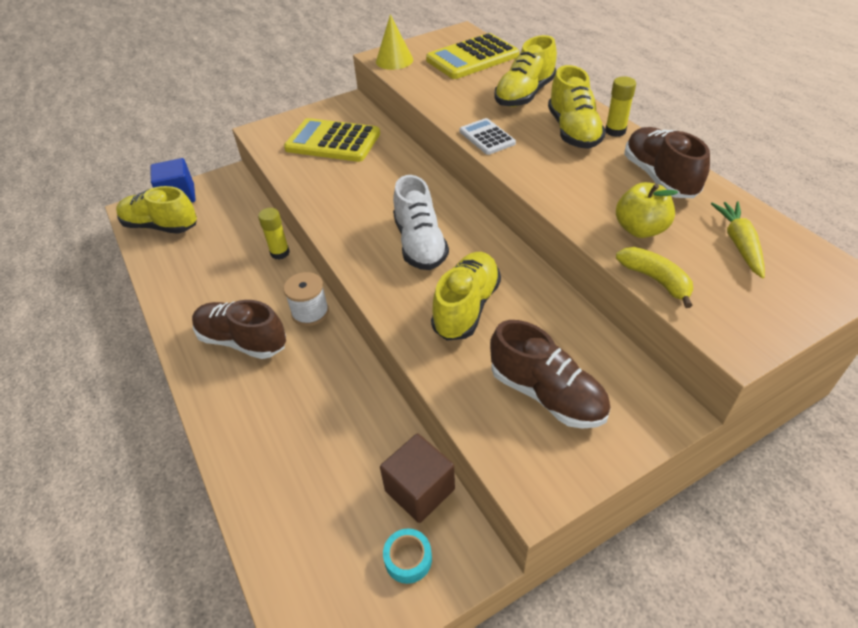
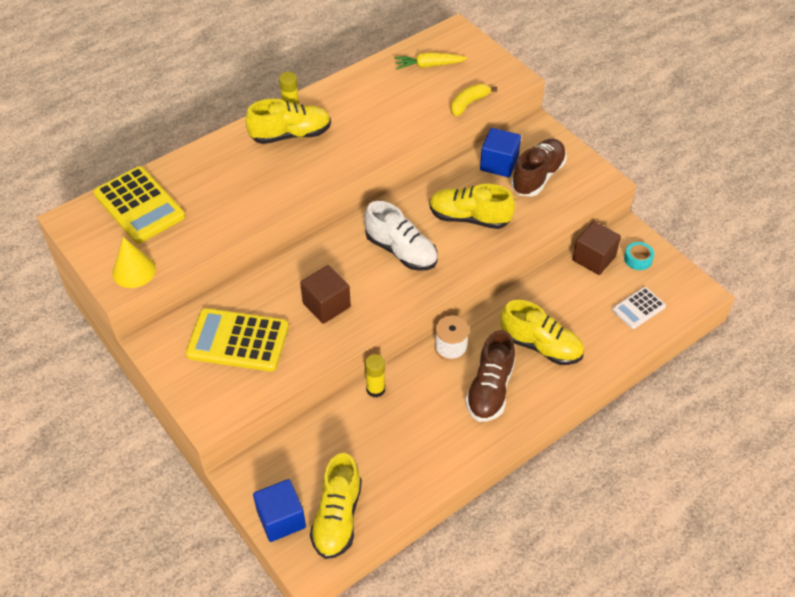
camera: 100 degrees left, 5 degrees up
yellow calculator [284,118,380,162] -> yellow calculator turned 90 degrees clockwise [186,308,289,372]
white shoe [393,175,449,270] -> white shoe turned 60 degrees clockwise [364,201,438,271]
white calculator [460,118,516,155] -> white calculator moved to [612,287,666,329]
yellow shoe [494,35,557,107] -> yellow shoe moved to [500,300,584,365]
yellow apple [616,182,678,238] -> none
brown shoe [624,127,710,198] -> none
none -> brown cube [300,265,351,324]
none -> blue cube [480,128,521,177]

